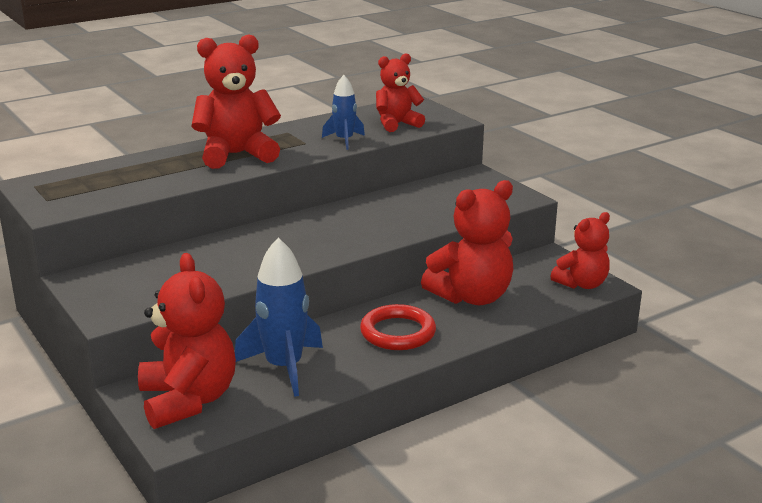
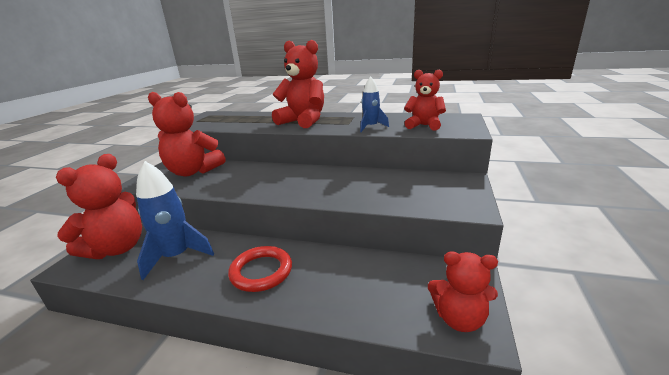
camera: 50 degrees right, 0 degrees up
red teddy bear [421,180,513,305] -> red teddy bear moved to [148,92,225,176]

